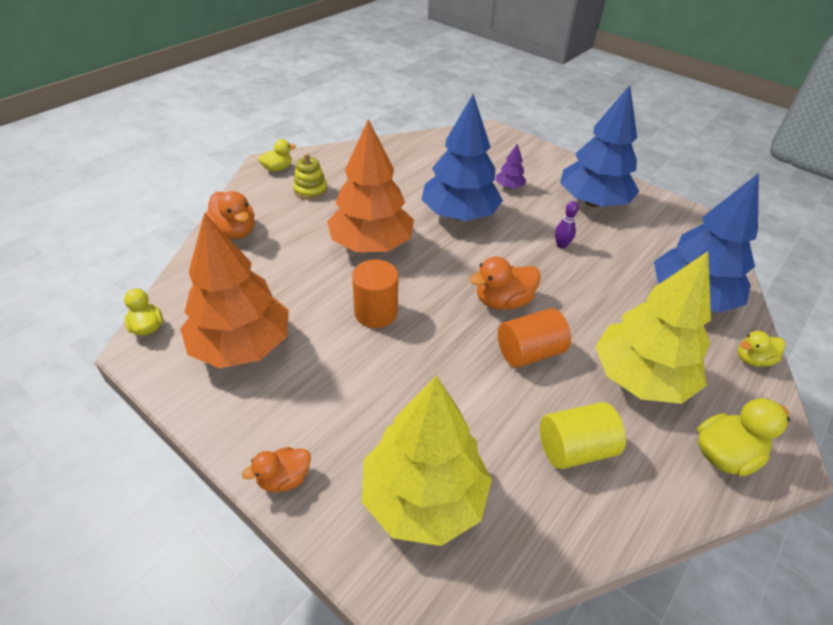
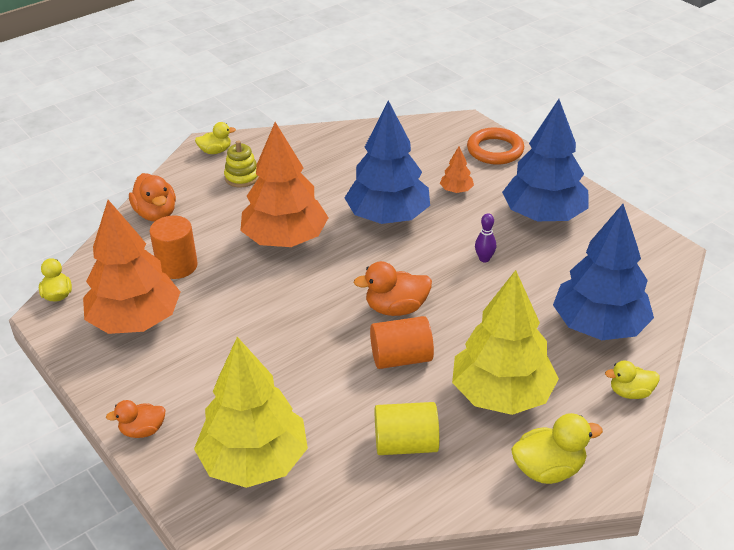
camera: 15 degrees right, 5 degrees down
orange cylinder [352,259,398,328] -> orange cylinder moved to [150,216,197,279]
purple tree [496,143,526,189] -> orange tree [440,146,474,193]
none -> orange ring [467,127,524,165]

